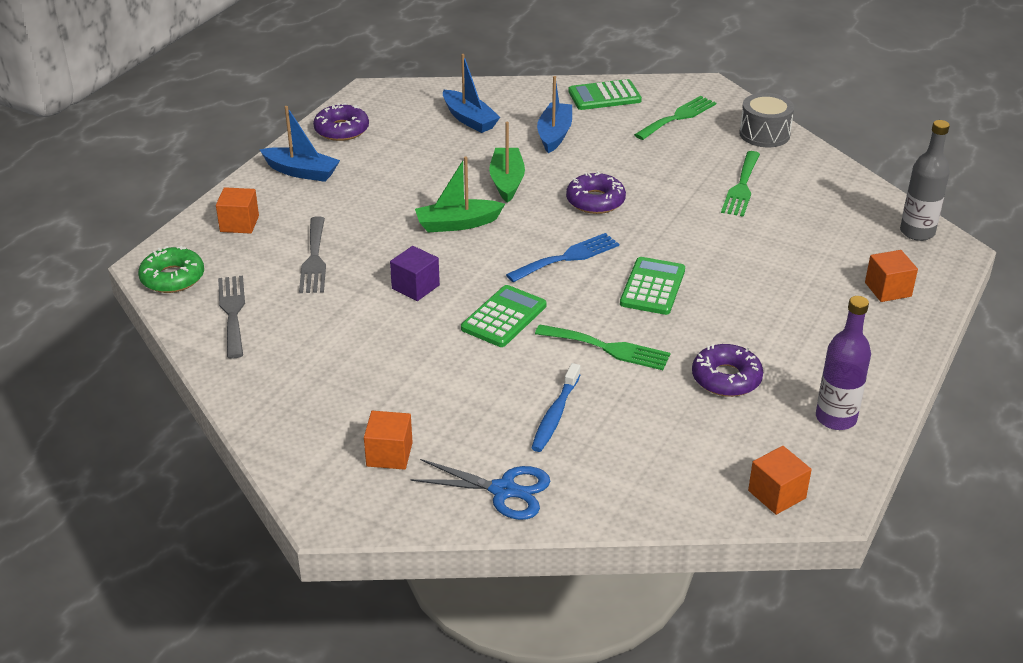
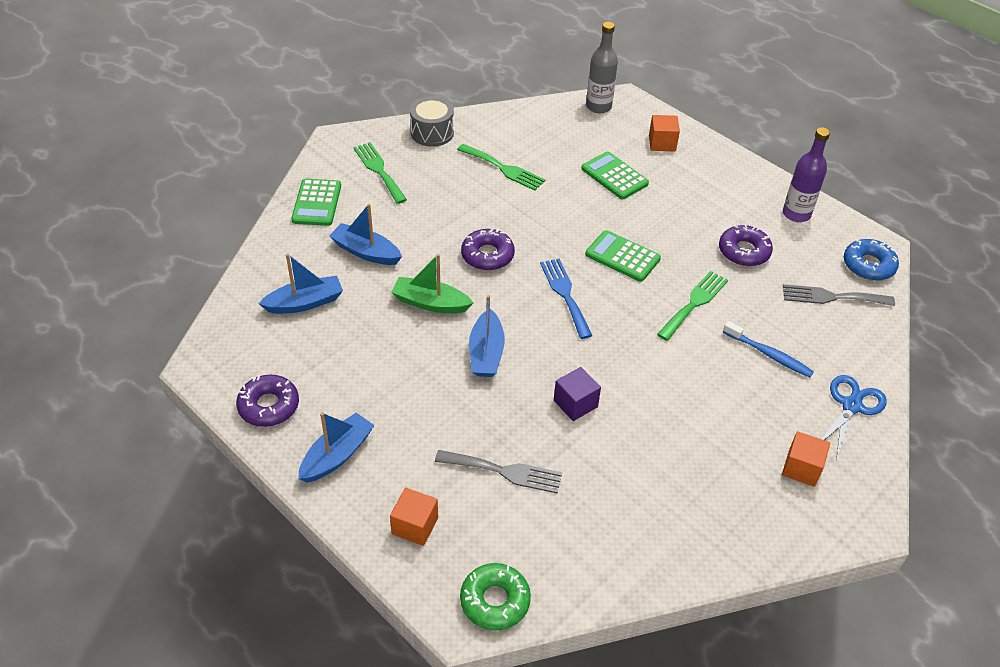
camera: 75 degrees left, 10 degrees up
grey fork [218,276,245,359] -> grey fork moved to [783,284,895,306]
green boat [415,156,505,232] -> blue boat [469,295,505,377]
green calculator [461,285,546,347] -> green calculator moved to [581,151,649,199]
orange cube [748,446,812,515] -> blue donut [844,239,899,281]

